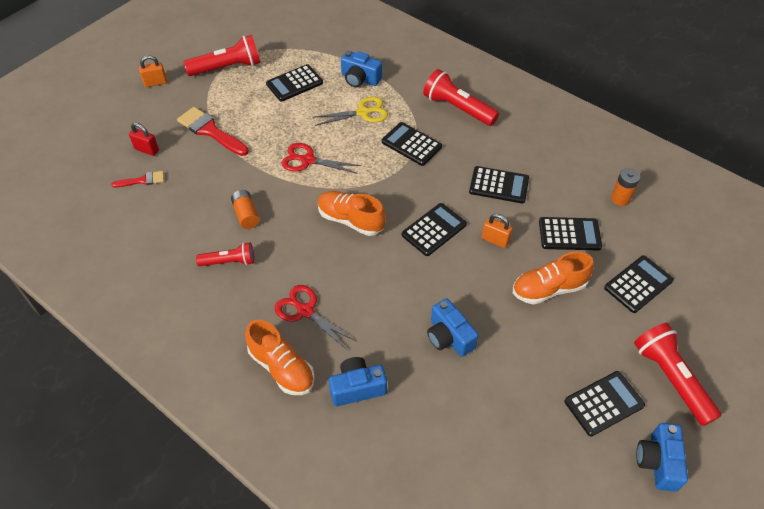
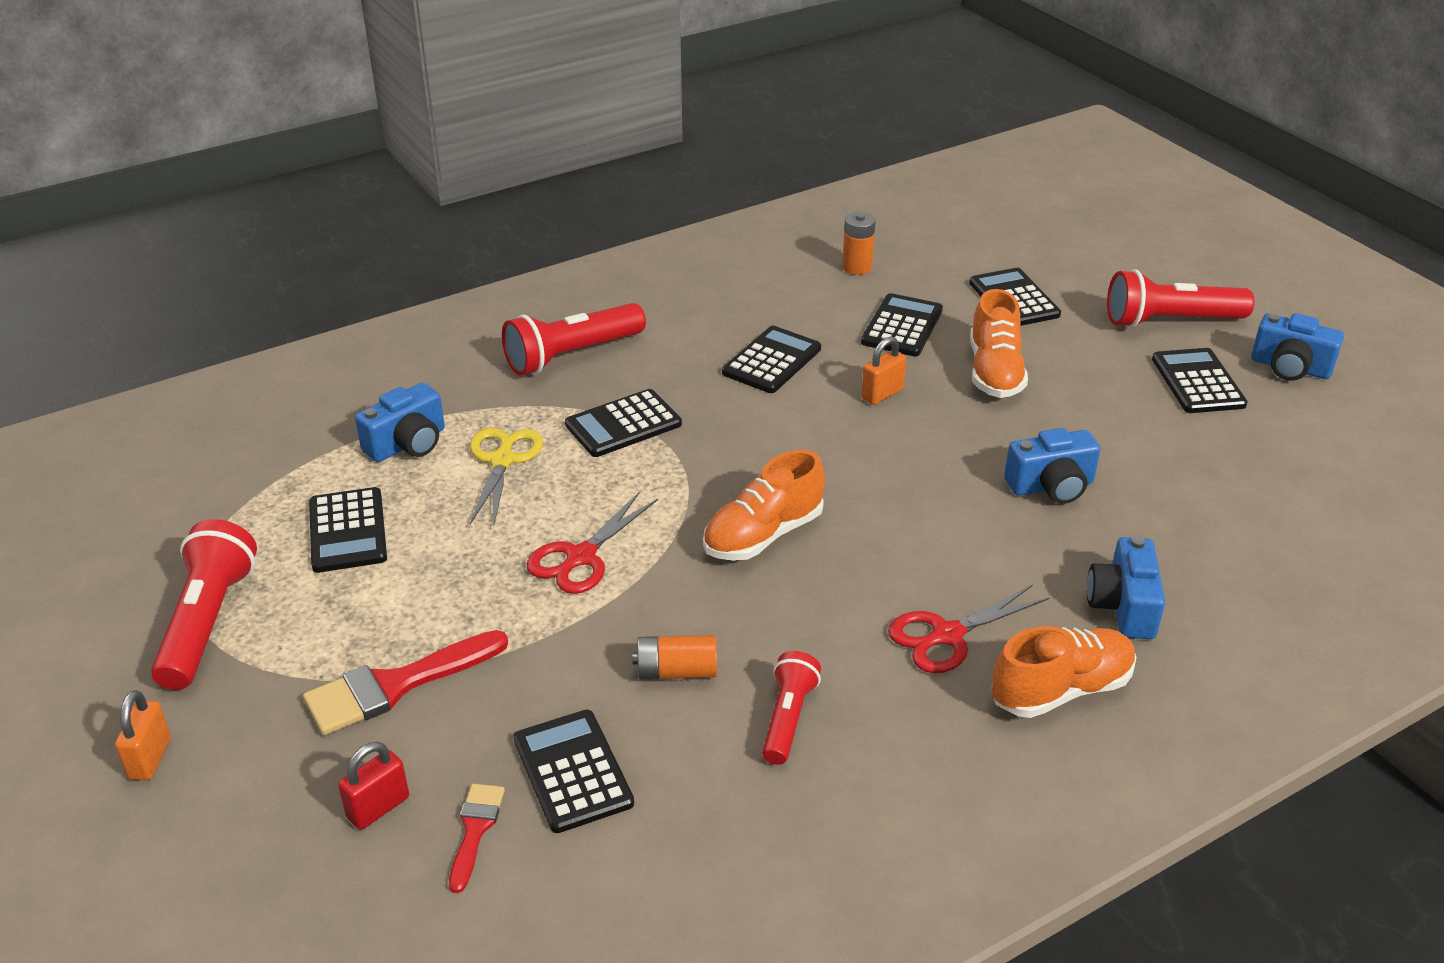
camera: 70 degrees left, 15 degrees down
black calculator [402,203,467,256] -> black calculator moved to [513,710,634,833]

